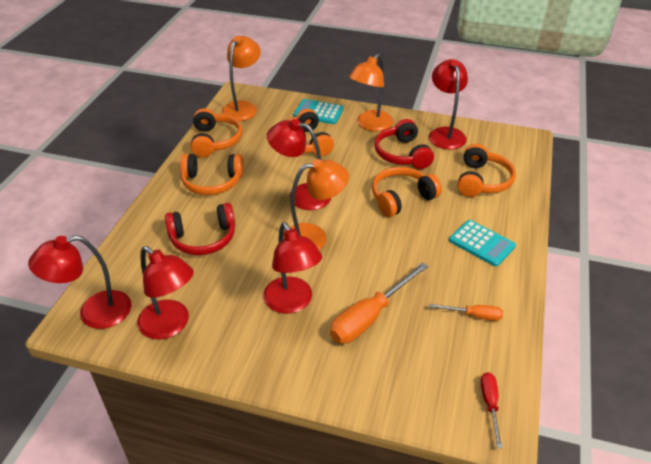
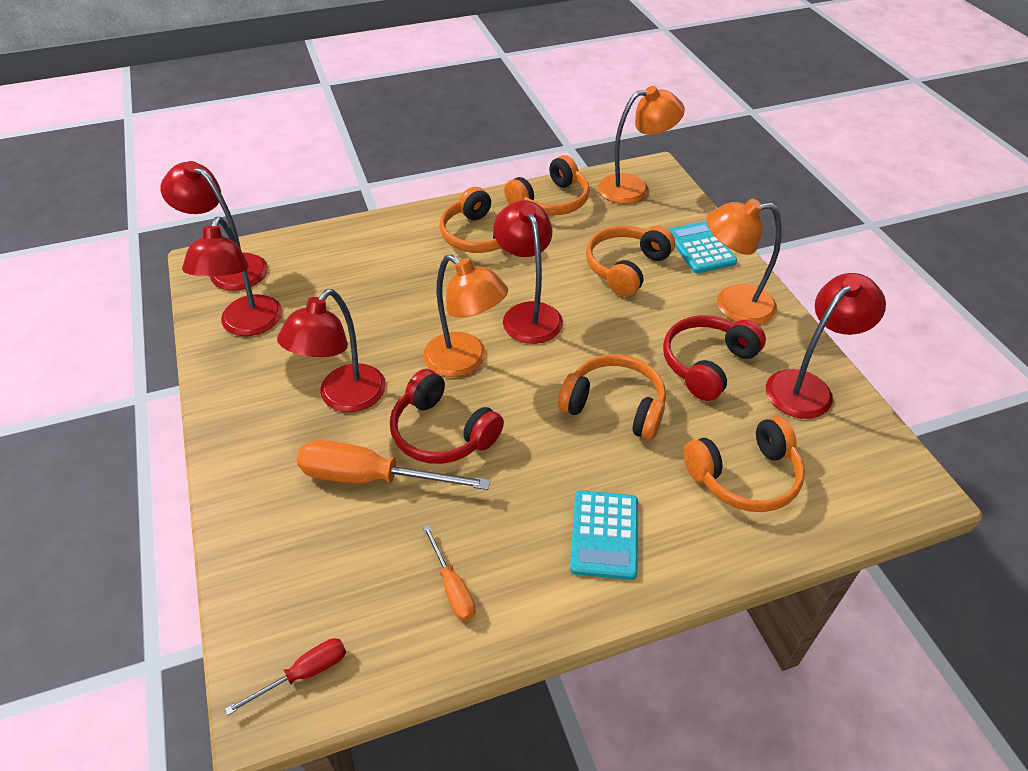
camera: 55 degrees right, 5 degrees up
red headphones [165,203,235,255] -> red headphones moved to [390,369,504,464]

